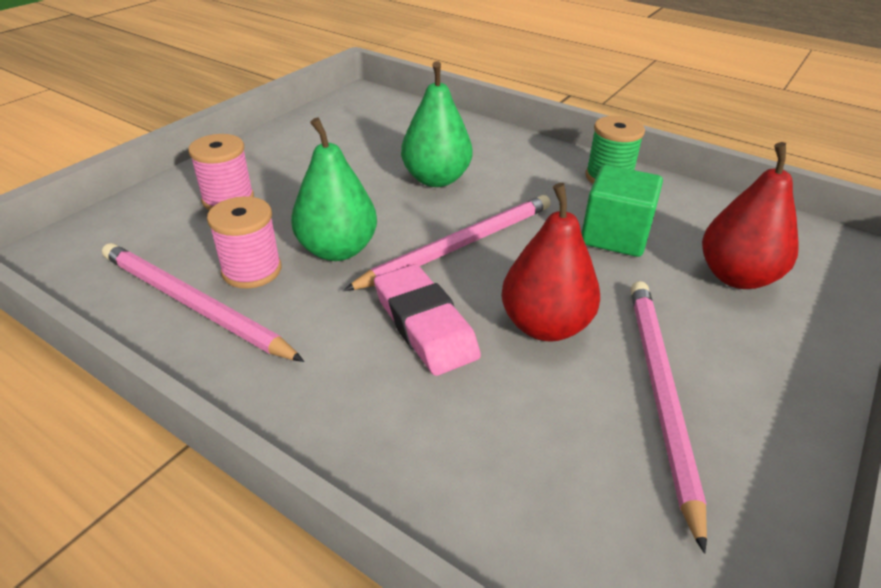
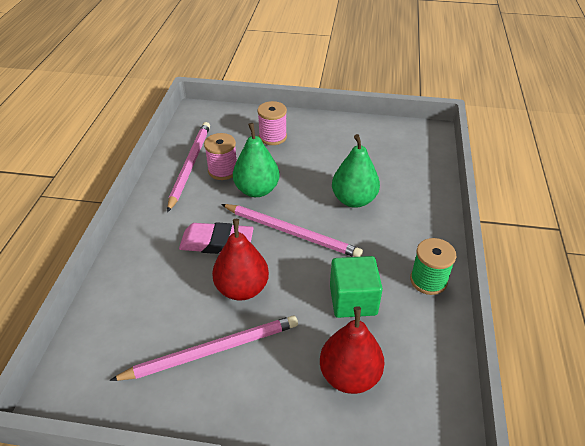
camera: 65 degrees right, 5 degrees up
pink eraser [374,264,481,376] -> pink eraser turned 60 degrees clockwise [179,222,254,254]

